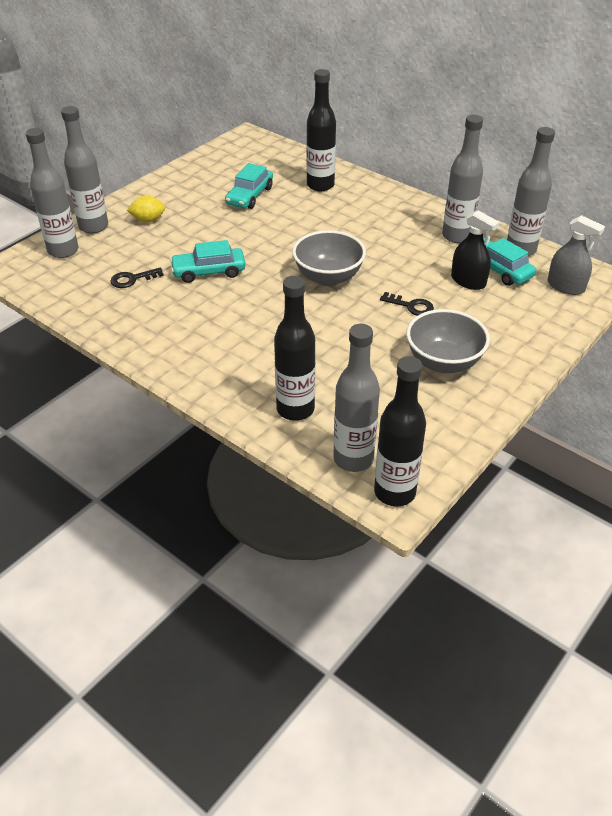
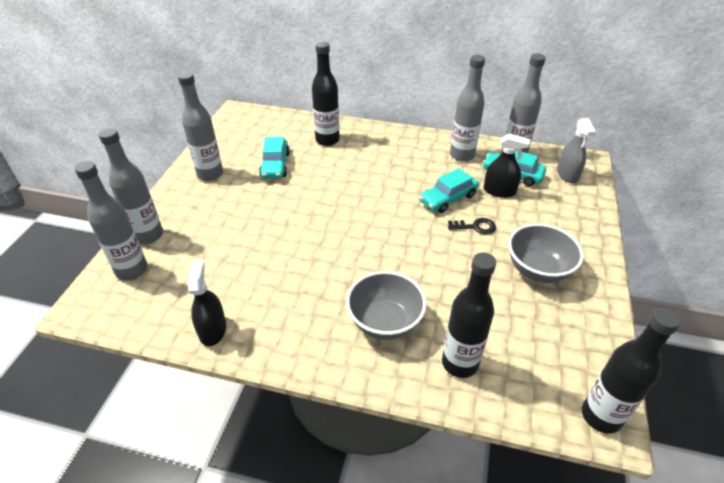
camera: 25 degrees left, 0 degrees up
black key [110,267,164,288] -> none
yellow lemon [127,195,165,222] -> none
turquoise car [170,240,246,283] -> turquoise car moved to [419,168,479,213]
grey bowl [292,230,366,286] -> grey bowl moved to [346,271,427,340]
grey bottle [333,324,380,472] -> grey bottle moved to [178,72,223,181]
grey spray bottle [548,215,605,295] -> grey spray bottle turned 75 degrees clockwise [557,118,596,183]
none -> black spray bottle [188,260,226,346]

